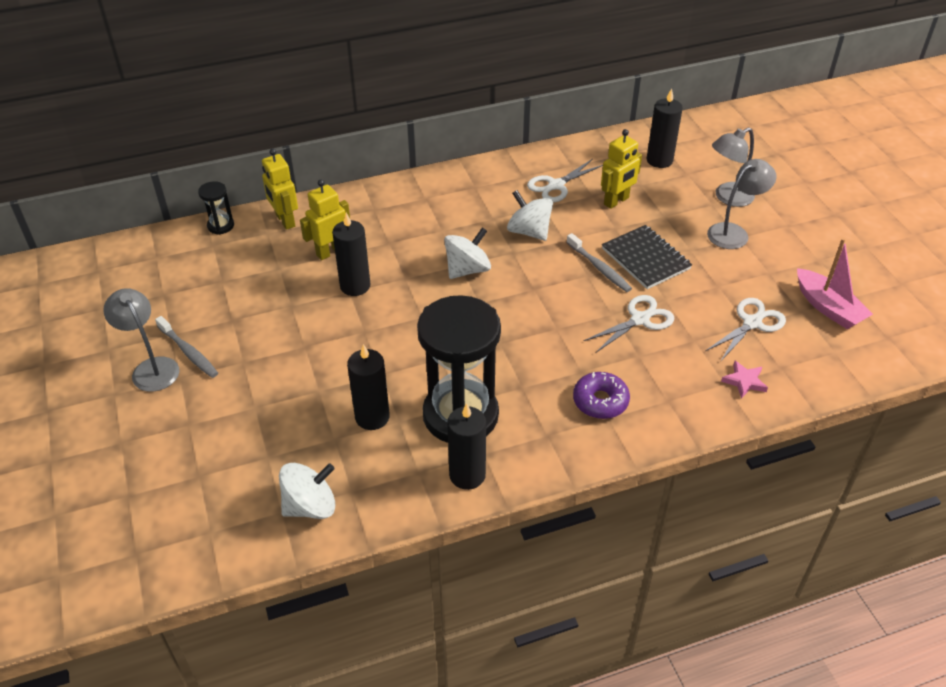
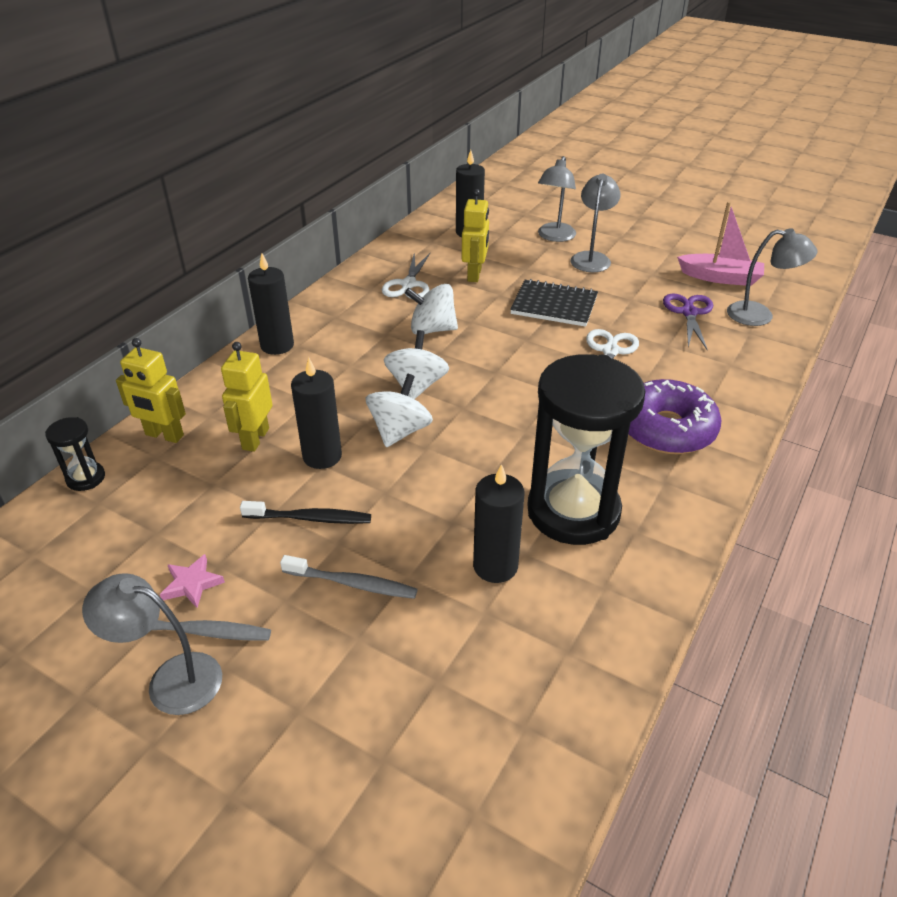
camera: 40 degrees left, 5 degrees down
white spinning top [279,463,336,519] -> white spinning top moved to [366,374,433,447]
black candle [447,403,486,490] -> black candle moved to [248,253,294,355]
grey toothbrush [566,233,632,292] -> grey toothbrush moved to [280,555,418,599]
purple donut [573,372,630,419] -> purple donut [629,379,721,454], size x1.58
white scissors [705,298,786,362] -> purple scissors [663,293,713,350]
pink star [721,361,768,399] -> pink star moved to [160,554,225,608]
none -> black toothbrush [240,501,371,524]
none -> grey lamp [727,228,817,326]

